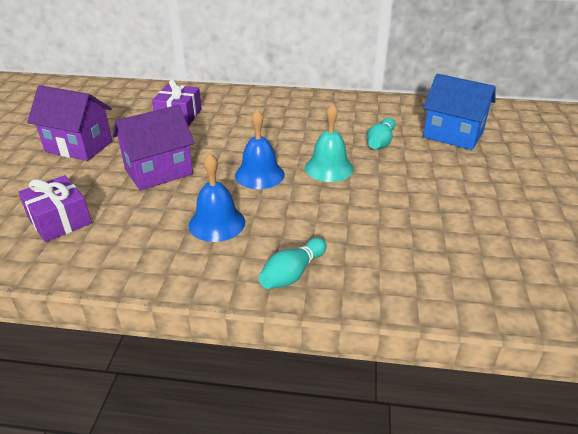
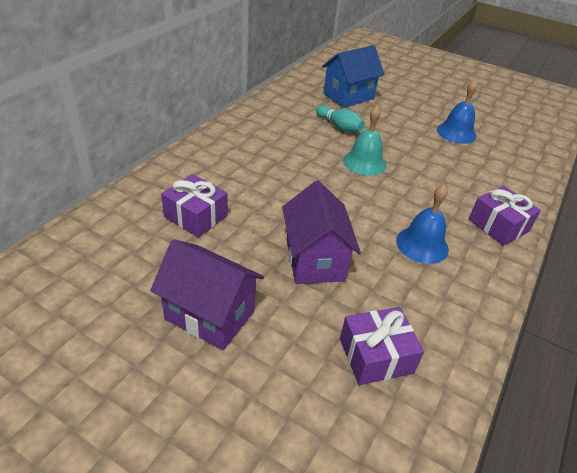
camera: 70 degrees left, 5 degrees up
purple house [27,85,112,161] -> purple house turned 75 degrees clockwise [150,239,264,350]
blue bell [235,109,285,189] -> blue bell moved to [437,80,478,144]
turquoise bowling pin [259,237,327,289] -> purple gift [469,186,541,246]

